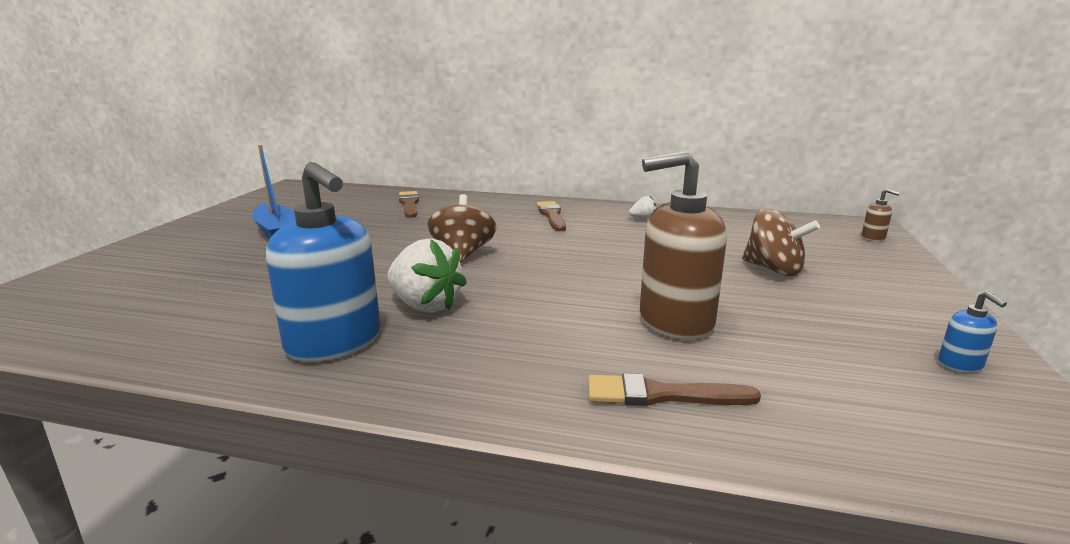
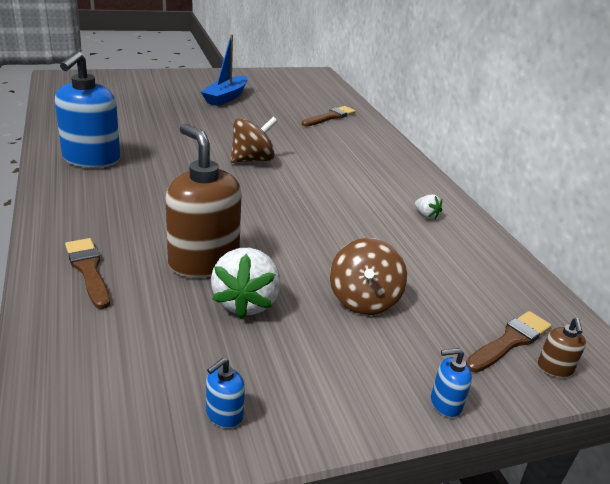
camera: 55 degrees right, 10 degrees up
white strawberry [387,238,467,313] -> white strawberry moved to [211,248,281,319]
brown brush [537,201,566,231] -> brown brush moved to [466,311,552,373]
none -> blue soap dispenser [431,348,472,418]

